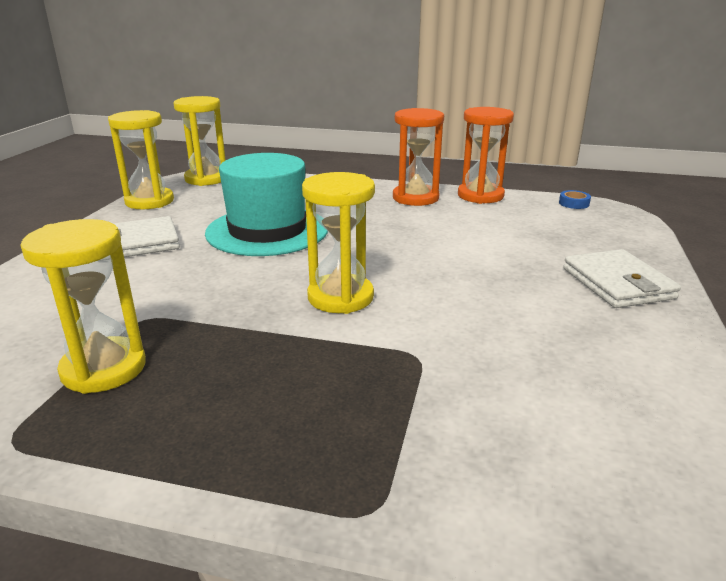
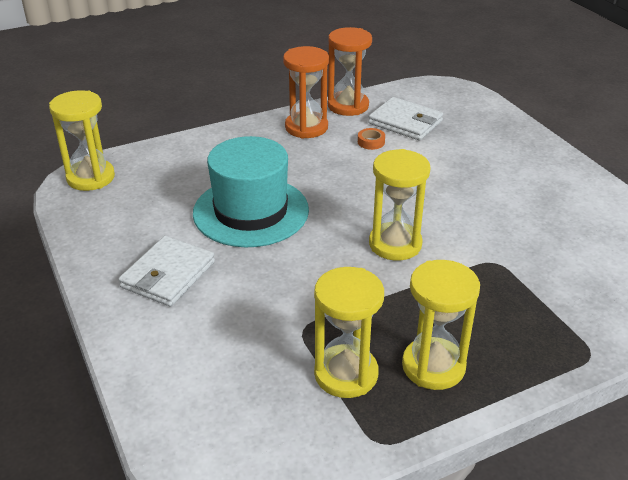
camera: 40 degrees left, 10 degrees up
yellow hourglass [108,110,174,209] -> yellow hourglass moved to [402,260,480,390]
blue tape [559,190,591,209] -> none
white wallet [563,249,681,308] -> white wallet moved to [368,97,443,140]
none -> orange tape [358,128,385,150]

